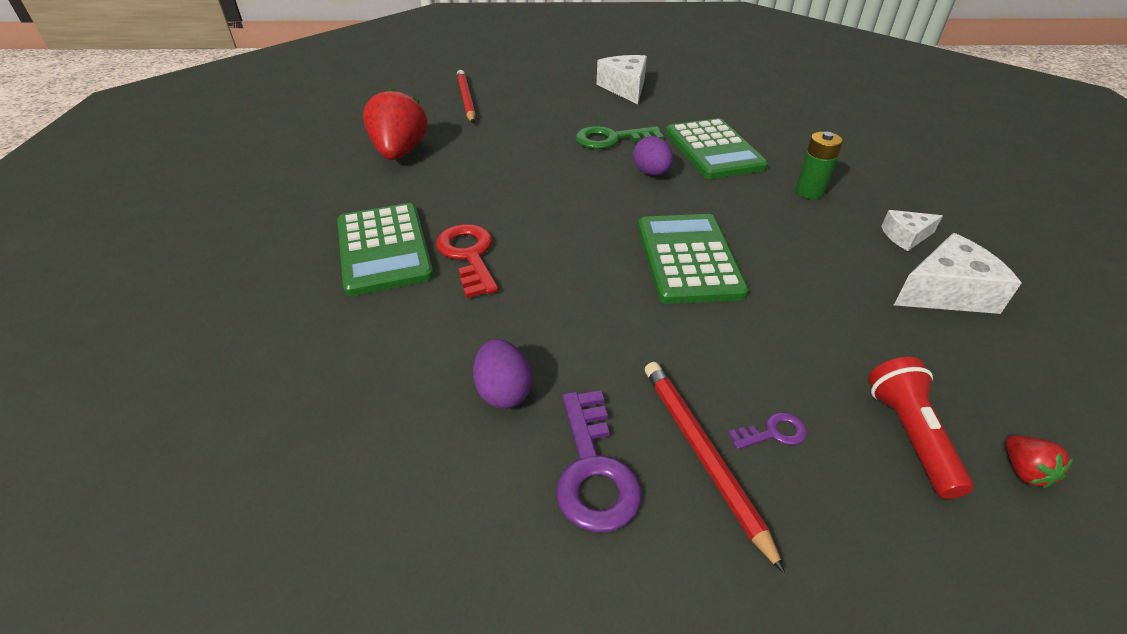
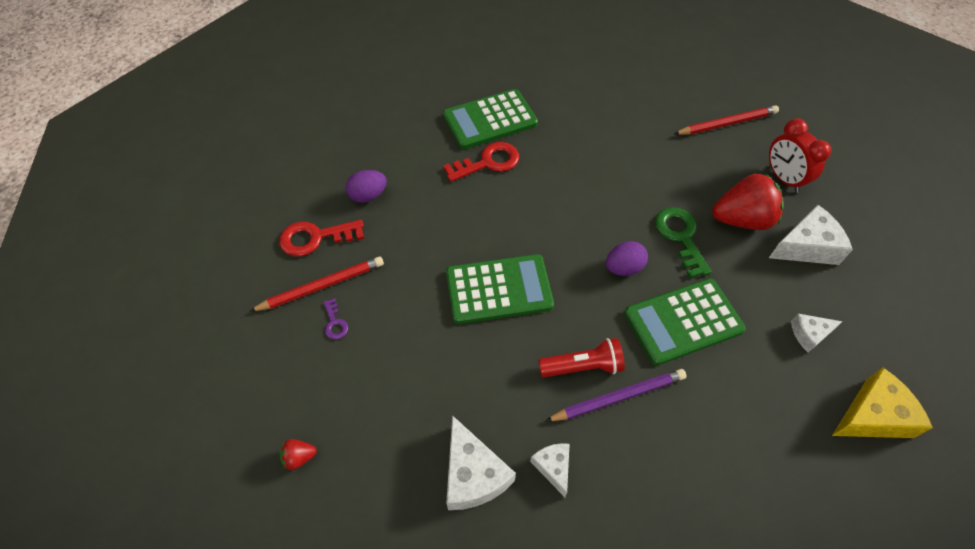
camera: 85 degrees right, 15 degrees up
red strawberry [363,87,427,160] -> red strawberry moved to [712,173,784,230]
purple key [556,390,641,532] -> red key [279,220,364,256]
green battery [795,132,843,199] -> purple pencil [545,369,687,421]
red flashlight [868,357,974,499] -> red flashlight moved to [538,338,625,377]
none -> red clock [769,118,831,193]
none -> white cheese [791,314,843,353]
none -> yellow cheese [832,367,933,438]

